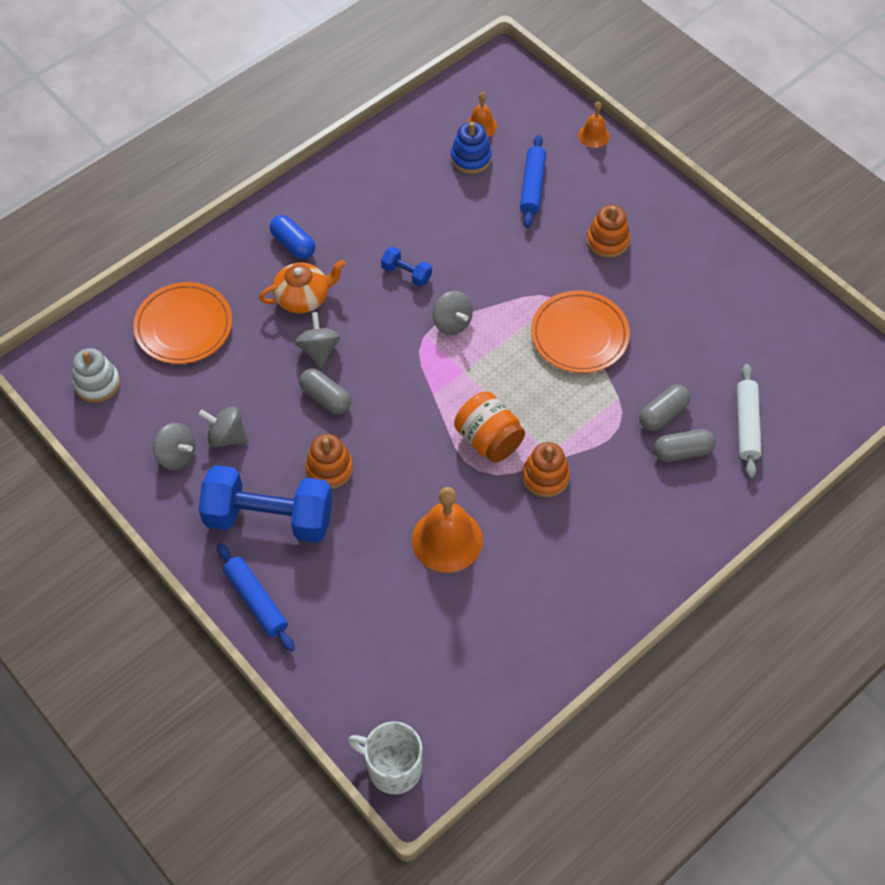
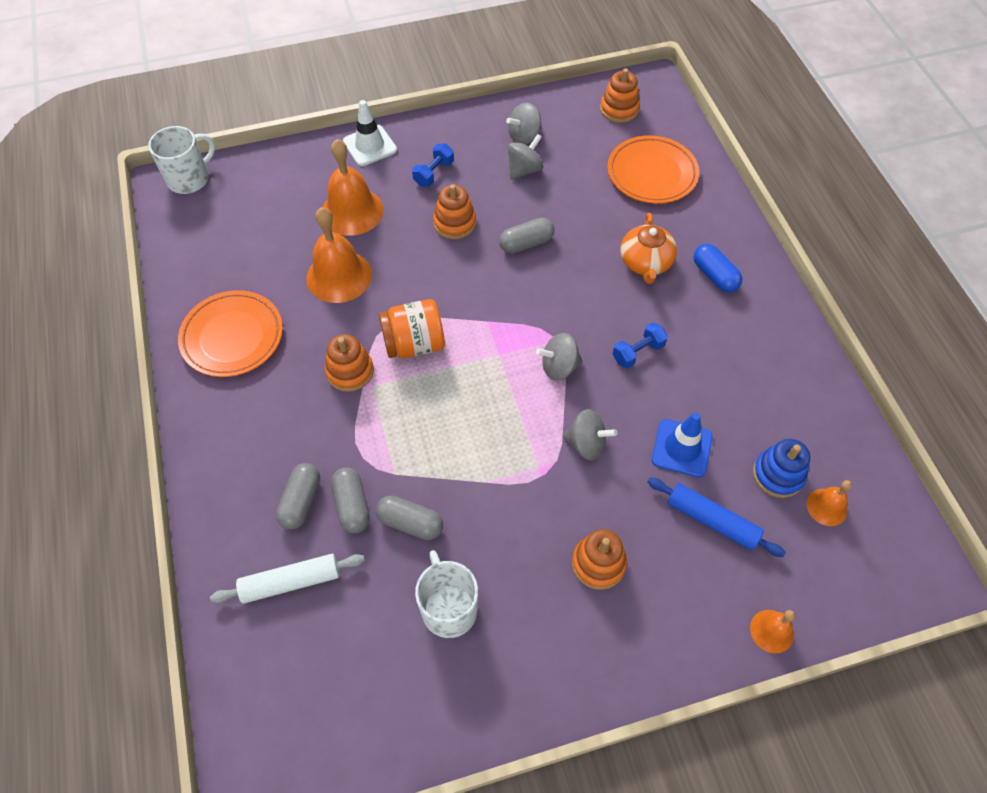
camera: 115 degrees right, 0 degrees up
white stacking toy [73,348,120,403] -> orange stacking toy [600,68,640,123]
blue dumbbell [198,465,332,543] -> blue dumbbell [412,144,454,186], size x0.44
blue rolling pin [217,543,295,652] -> white traffic cone [343,100,397,166]
blue capsule [270,215,315,259] -> blue capsule turned 75 degrees clockwise [693,244,742,293]
grey spinning top [295,312,340,368] -> grey spinning top moved to [563,409,617,460]
orange plate [531,291,630,373] -> orange plate moved to [178,290,283,377]
white rolling pin [737,364,762,478] -> white rolling pin turned 45 degrees counterclockwise [210,554,365,604]
none -> orange bell [323,139,384,236]
none -> grey capsule [376,495,443,540]
none -> white mug [415,550,478,638]
none -> blue traffic cone [652,412,713,477]

